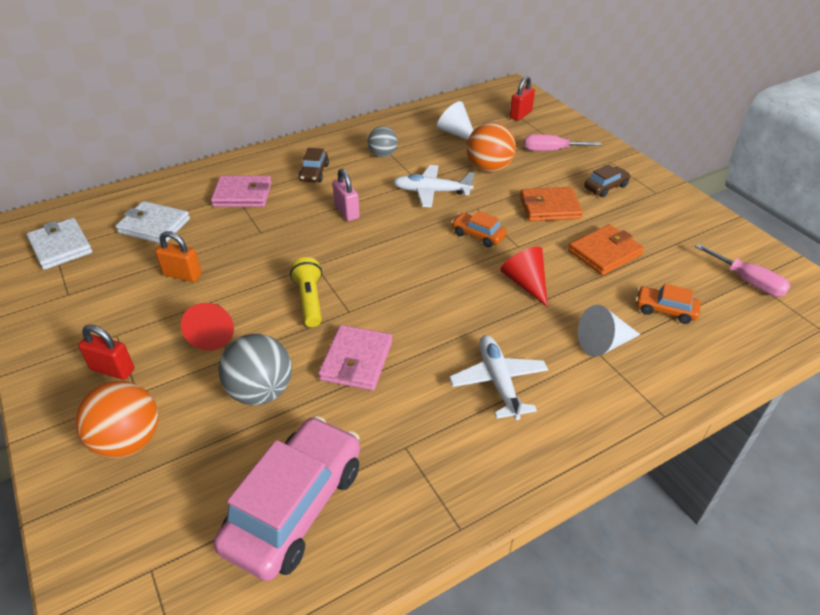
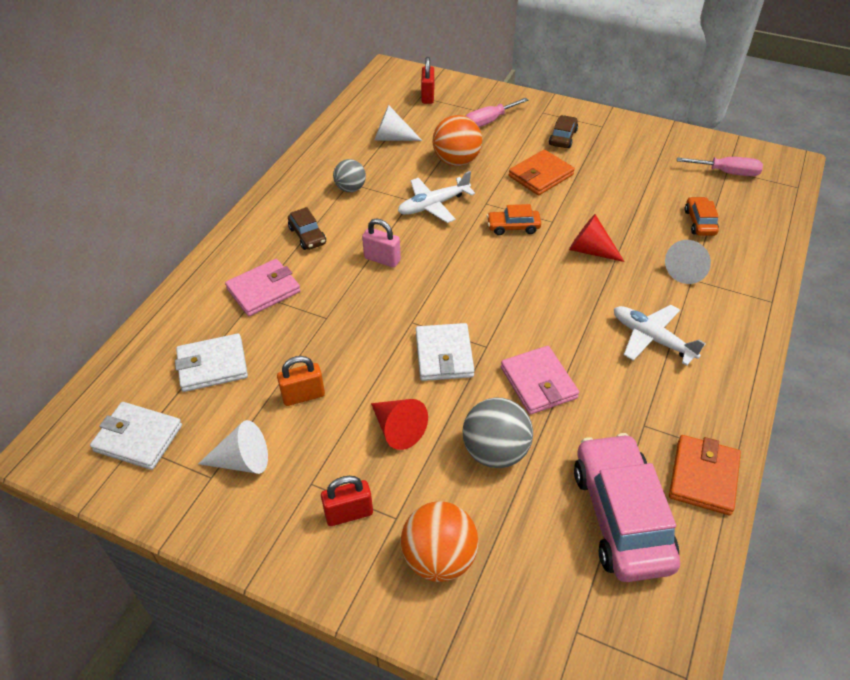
camera: 35 degrees left, 5 degrees up
yellow flashlight [290,257,322,327] -> white wallet [416,323,475,381]
orange wallet [568,224,644,276] -> orange wallet moved to [669,435,741,515]
orange car [636,284,701,324] -> orange car turned 105 degrees clockwise [685,197,719,236]
none -> white cone [198,420,268,474]

